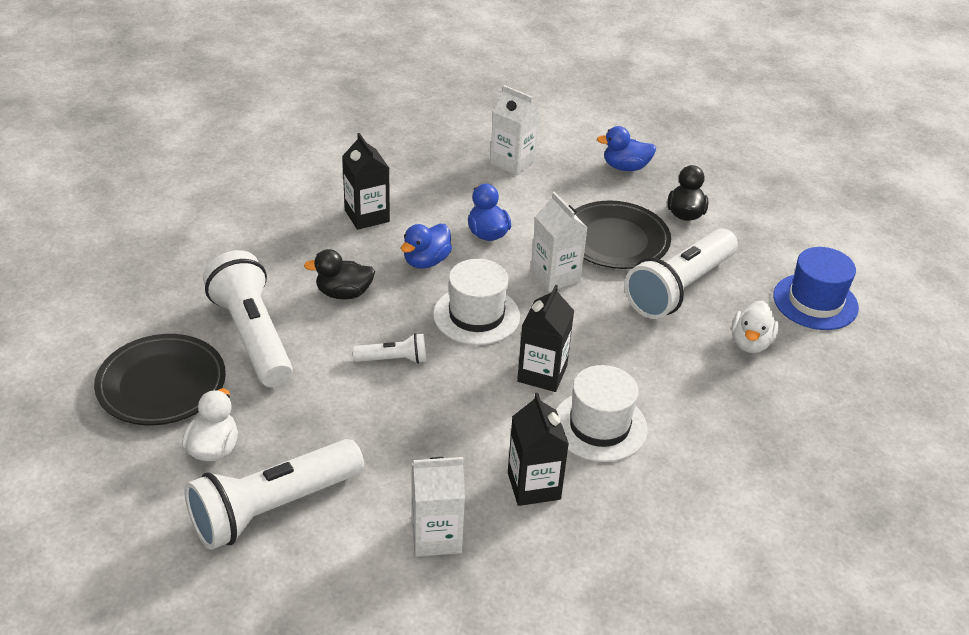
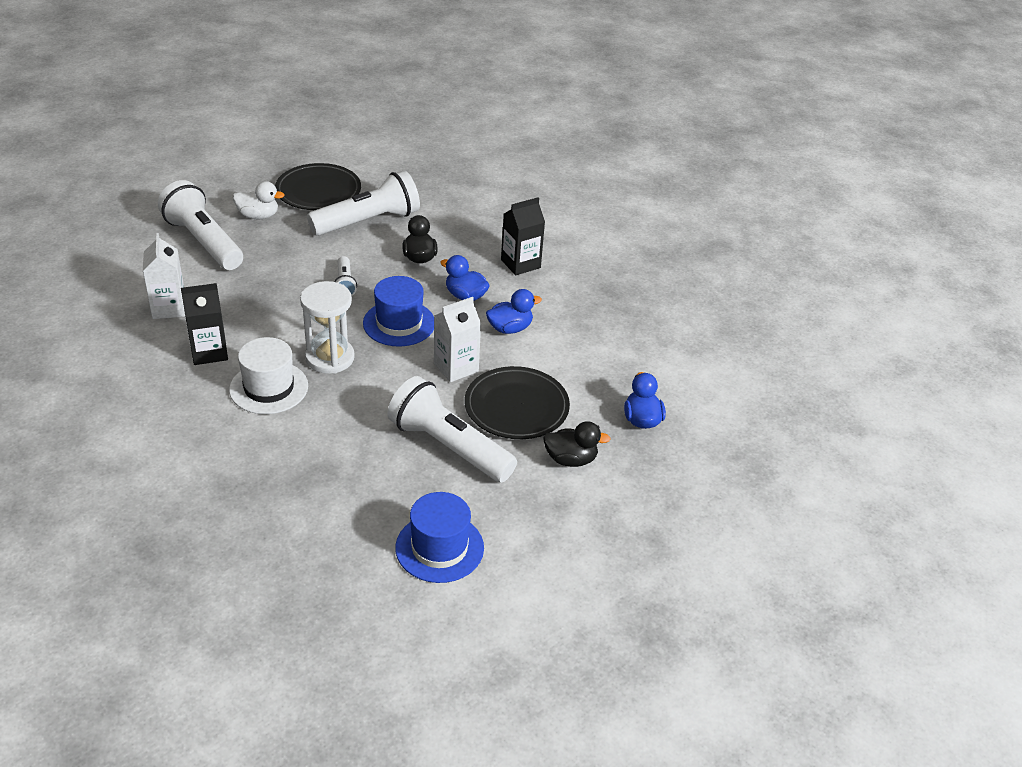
camera: 85 degrees right, 0 degrees up
white hat [433,259,520,345] -> blue hat [363,276,434,347]
white carton [490,85,540,175] -> none
black carton [517,285,574,392] -> white hourglass [300,281,355,374]
white duck [731,301,779,353] -> none

